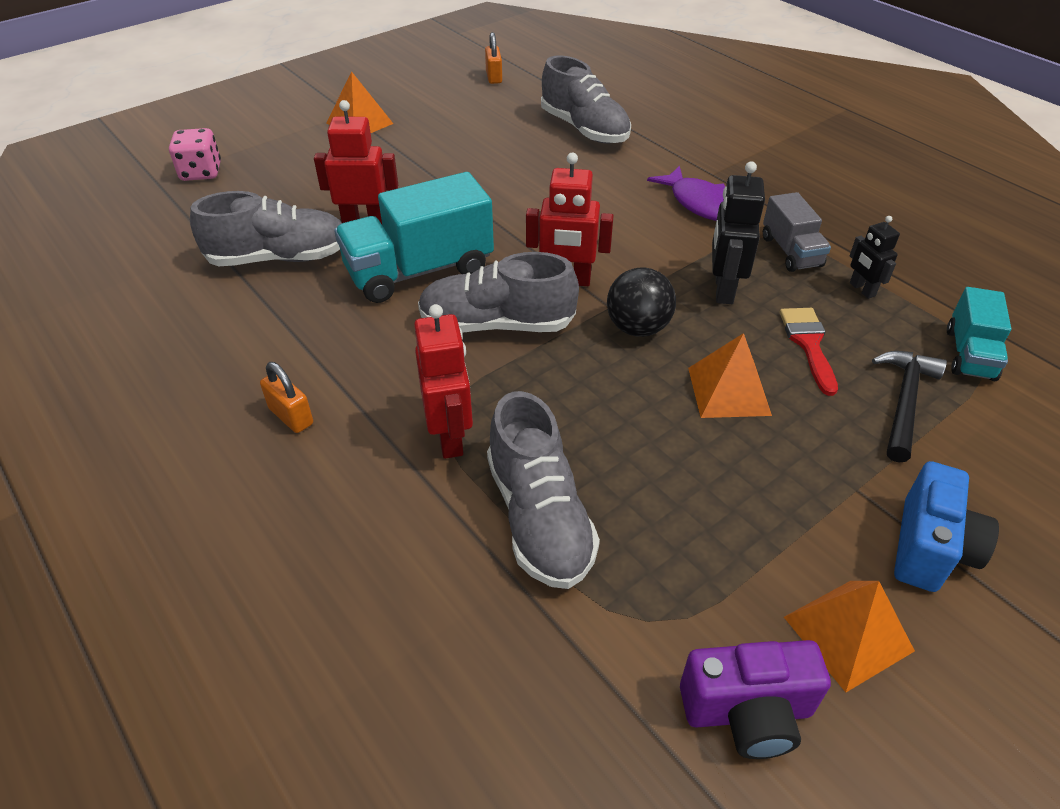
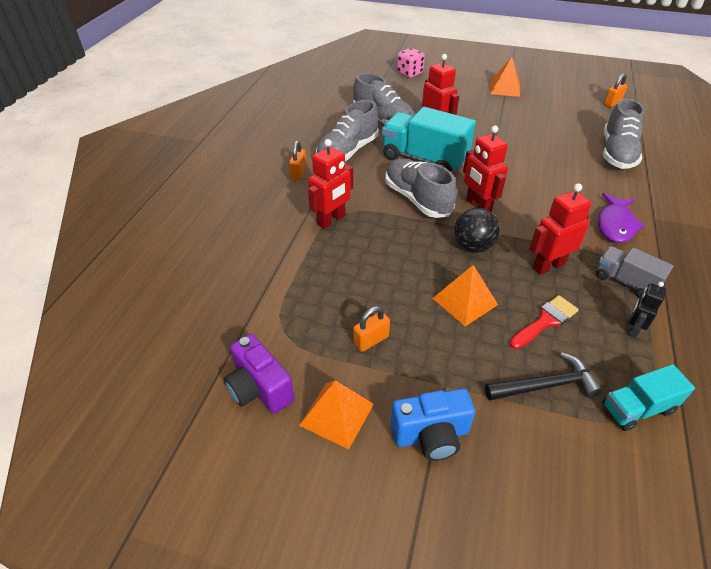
camera: 55 degrees right, 0 degrees up
grey shoe [487,391,600,589] -> grey shoe moved to [316,100,379,161]
black robot [712,161,765,304] -> red robot [529,183,592,275]
grey truck [763,192,831,272] -> grey truck turned 90 degrees clockwise [596,246,673,297]
none -> orange padlock [353,306,390,352]

